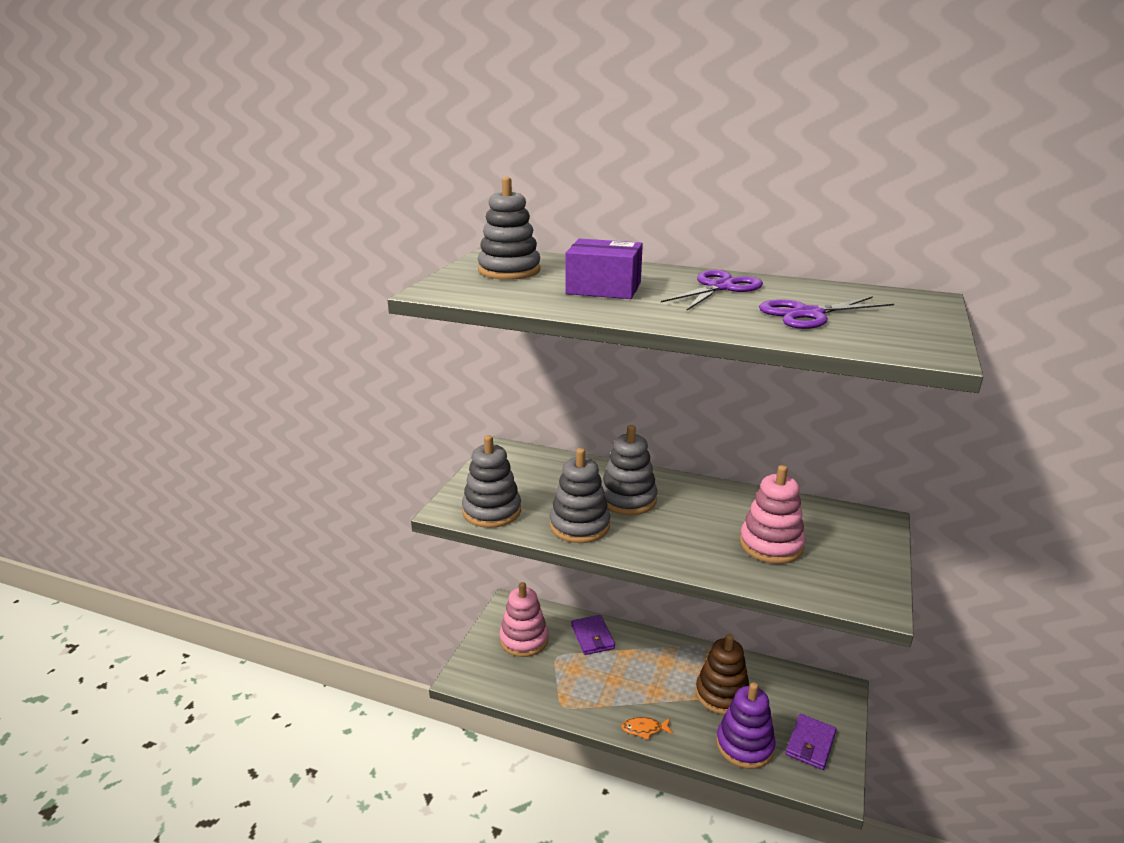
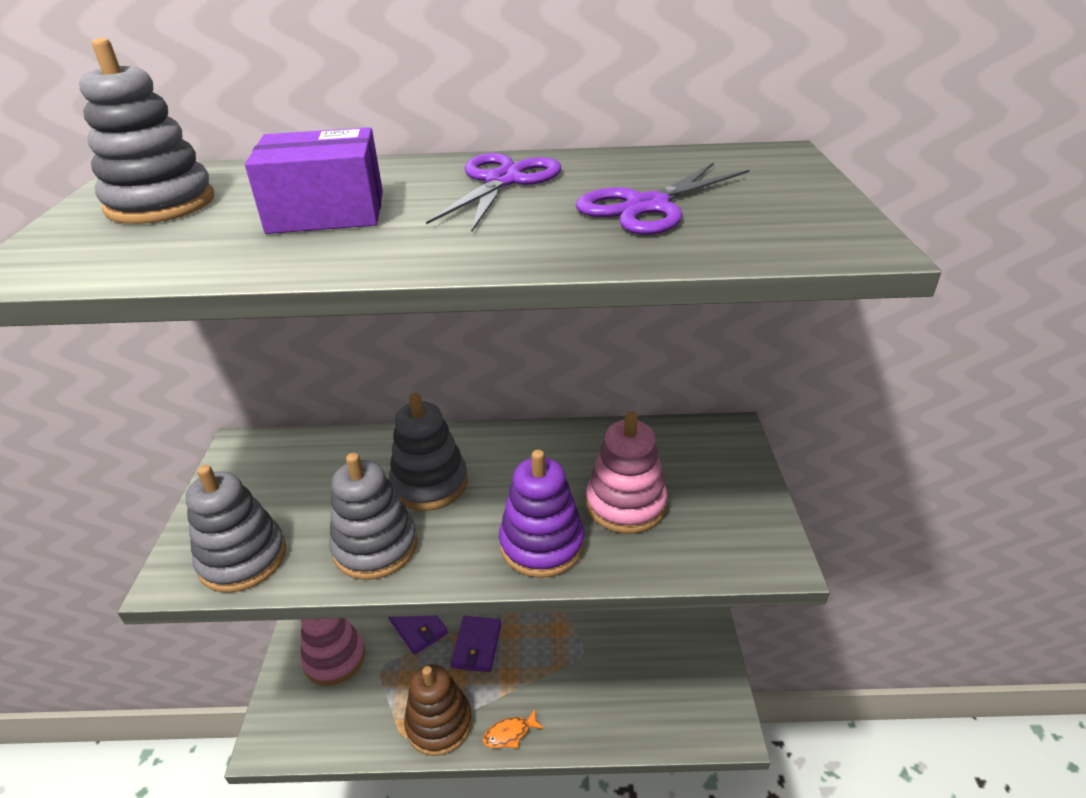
camera: 20 degrees left, 10 degrees up
brown stacking toy [696,634,749,715] -> brown stacking toy moved to [404,664,472,756]
purple stacking toy [716,683,776,769] -> purple stacking toy moved to [499,450,584,578]
purple wallet [786,714,836,770] -> purple wallet moved to [451,616,501,672]

